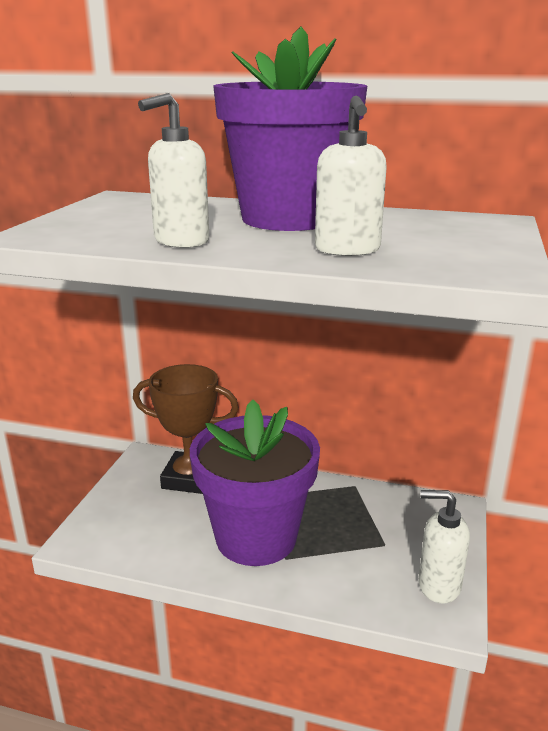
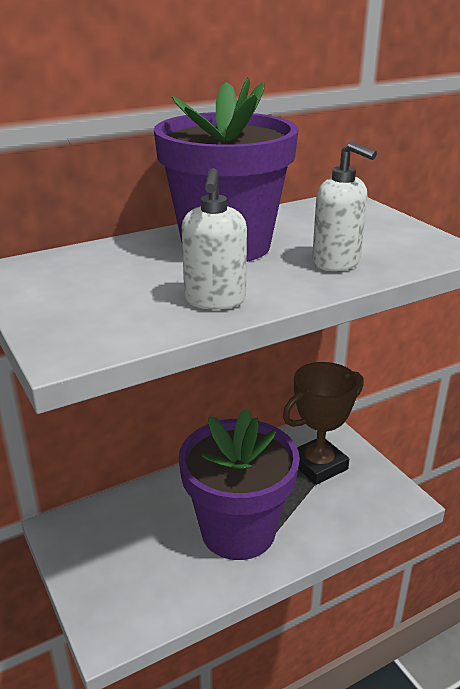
camera: 45 degrees left, 5 degrees up
brown trophy [133,364,239,494] -> brown trophy moved to [283,362,364,485]
white soap dispenser [418,490,470,604] -> none

